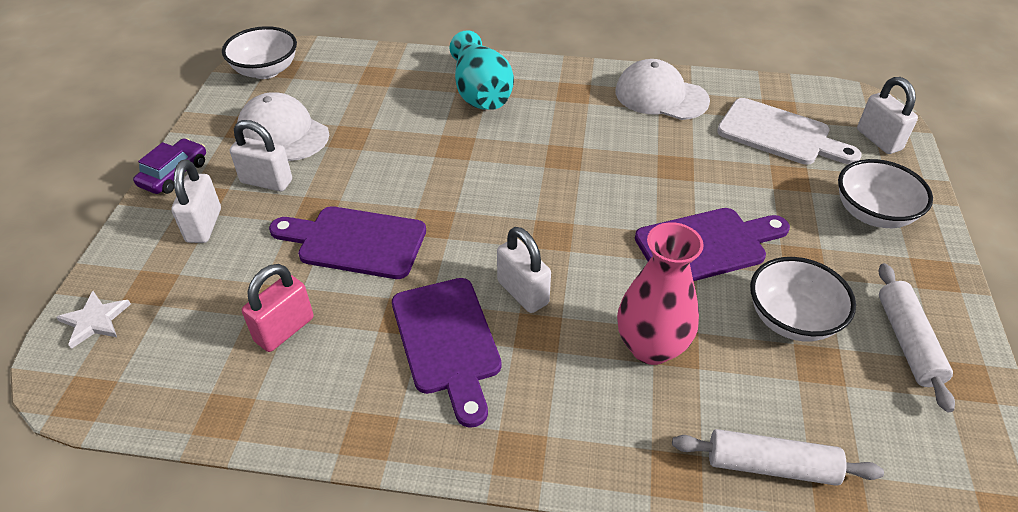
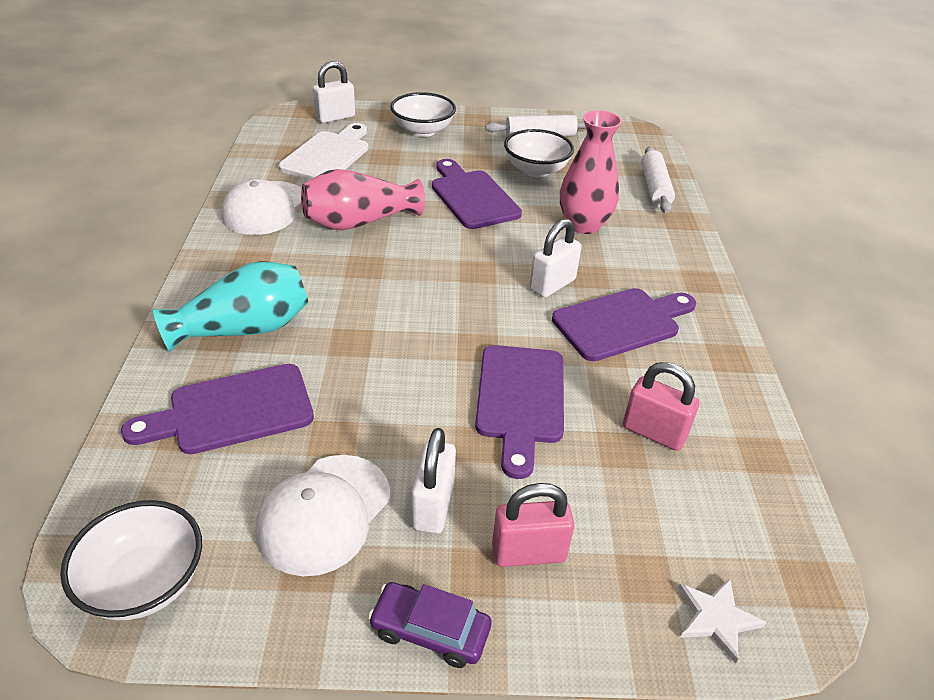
camera: 100 degrees left, 5 degrees down
white padlock [171,159,221,243] -> pink padlock [492,483,574,567]
none -> purple cutting board [121,364,314,454]
none -> pink vase [301,169,425,230]

